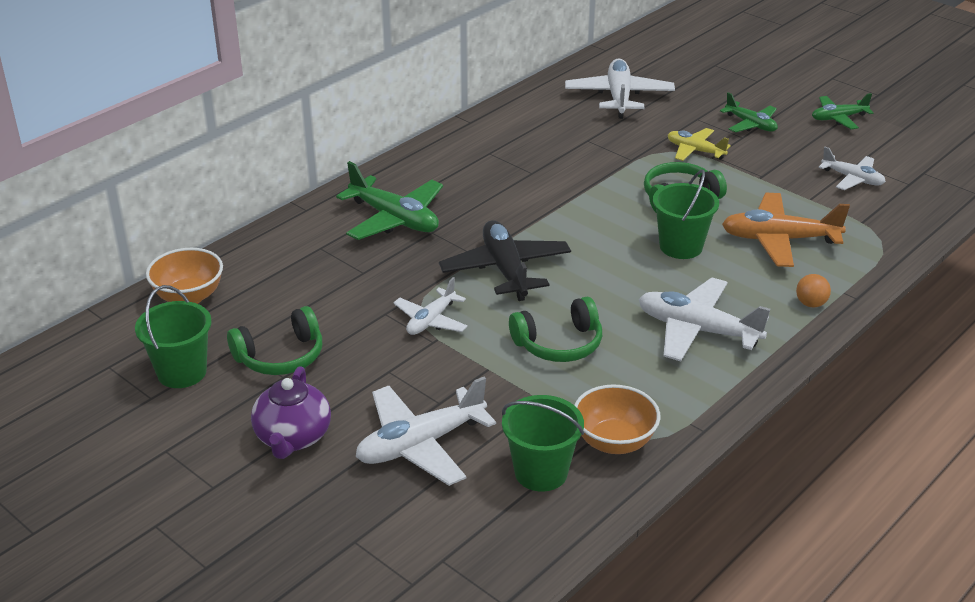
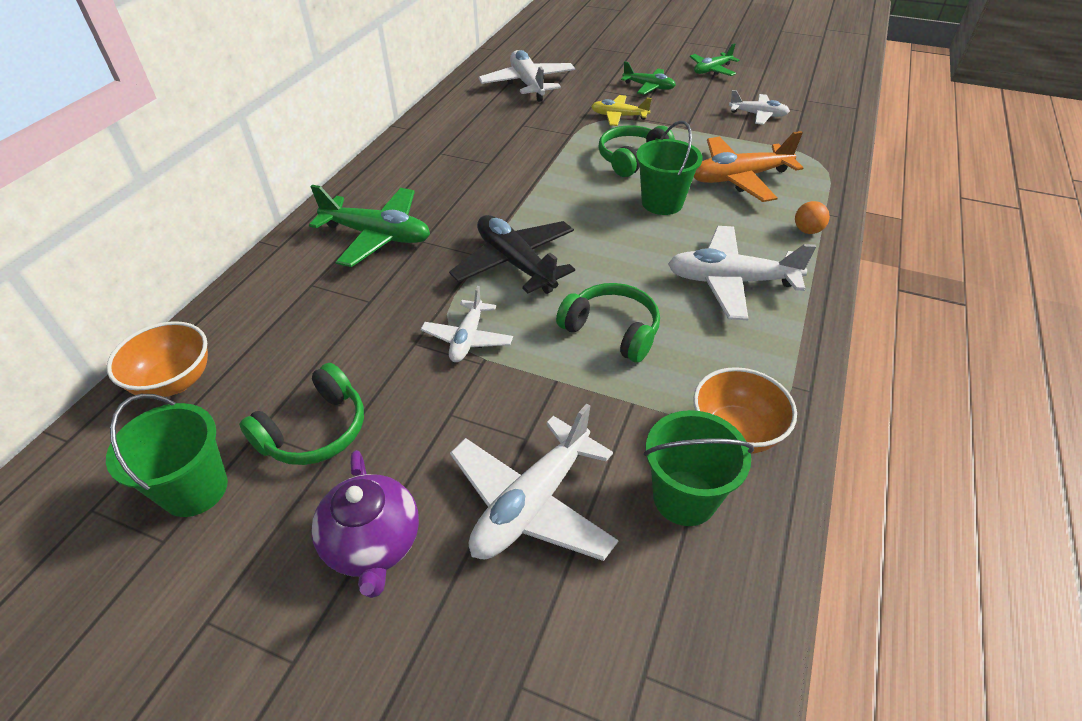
camera: 20 degrees left, 10 degrees up
green headphones [509,297,602,362] -> green headphones turned 105 degrees counterclockwise [556,283,660,363]

